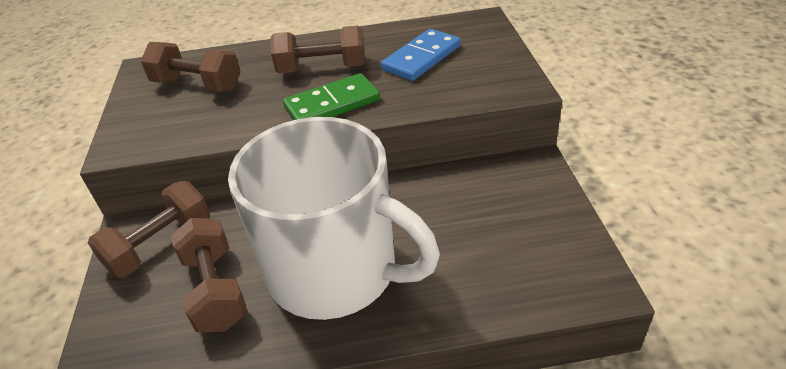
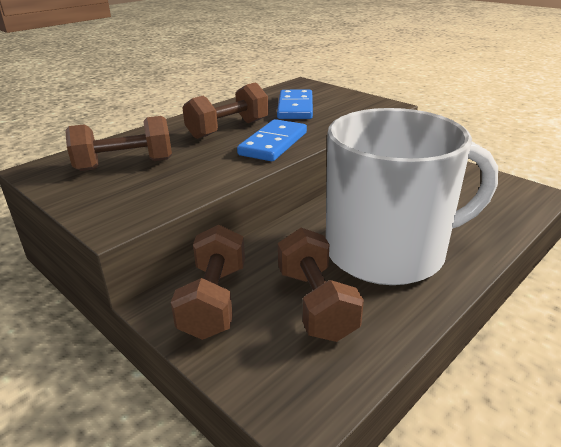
camera: 40 degrees left, 10 degrees down
brown dumbbell [171,218,248,333] -> brown dumbbell turned 45 degrees clockwise [278,228,364,342]
green domino [283,73,380,120] -> blue domino [237,119,307,161]

